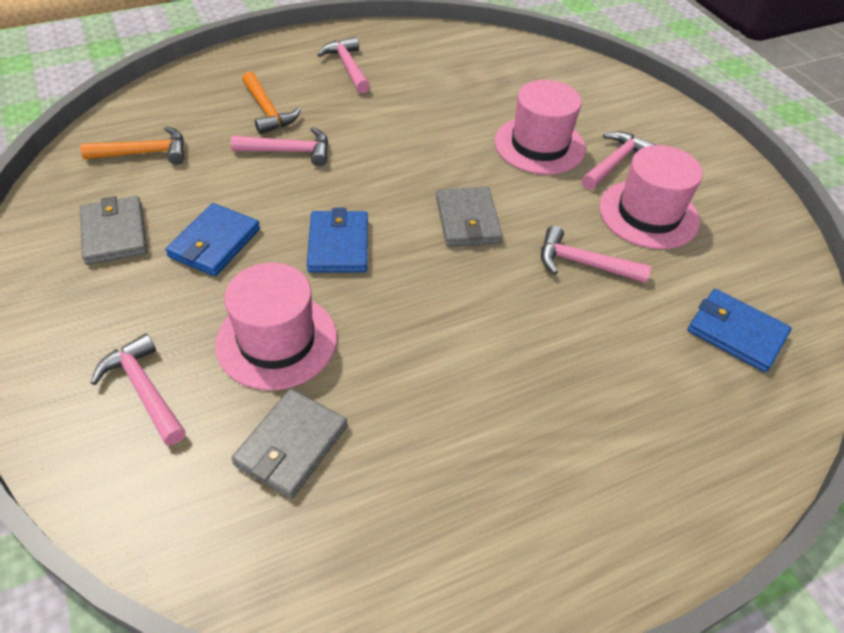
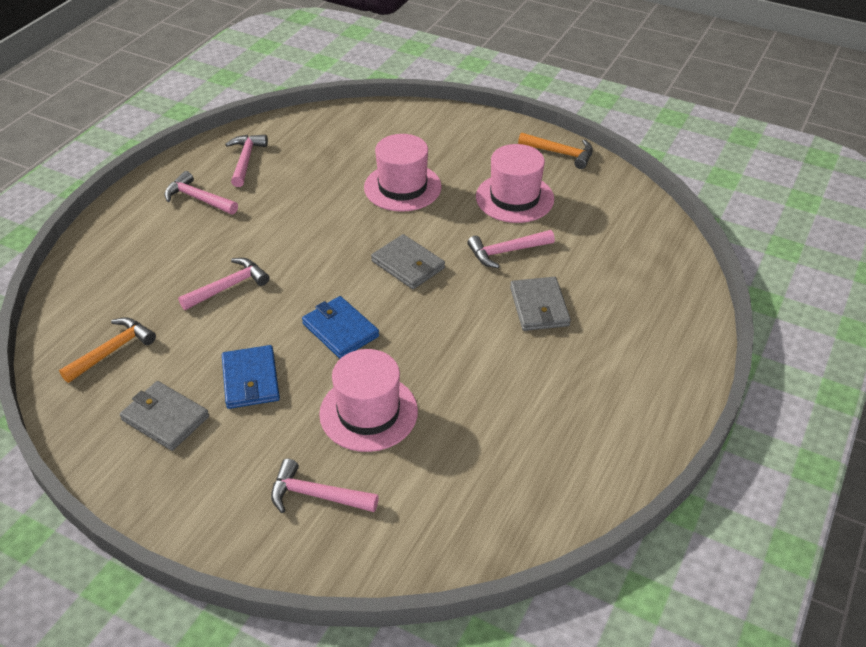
camera: 35 degrees left, 5 degrees down
grey wallet [231,389,347,499] -> grey wallet moved to [510,277,571,331]
orange hammer [242,72,301,134] -> orange hammer moved to [518,133,593,169]
pink hammer [582,131,655,190] -> pink hammer moved to [225,135,268,187]
blue wallet [688,289,792,372] -> none

